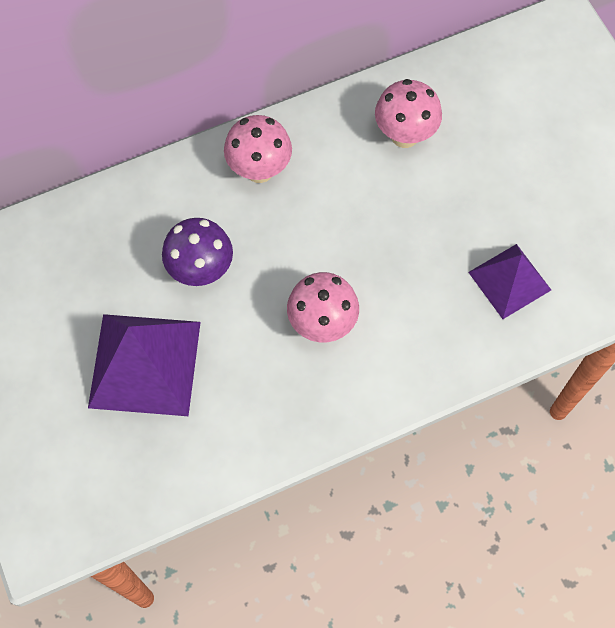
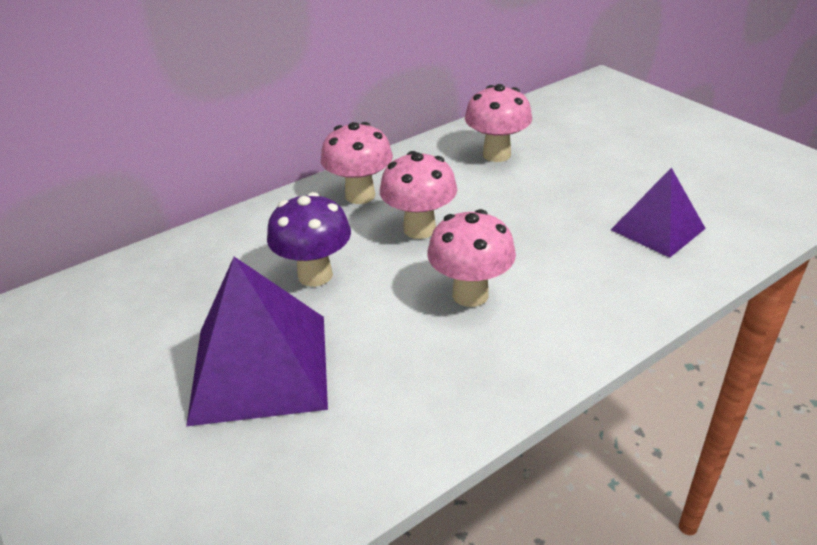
camera: 10 degrees left, 30 degrees down
none -> pink mushroom [380,151,457,239]

